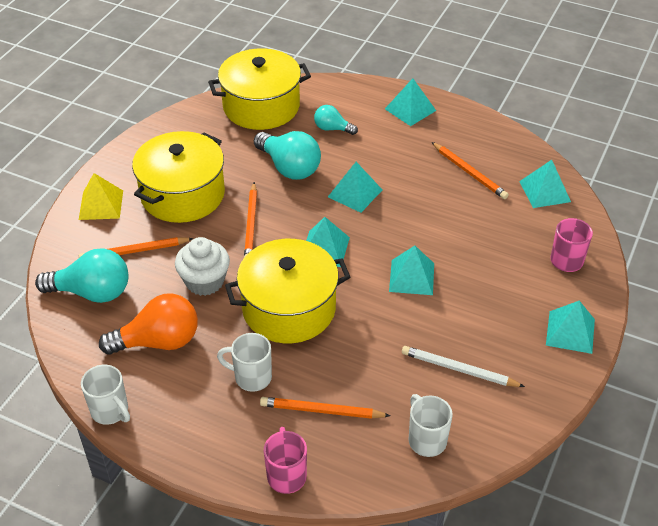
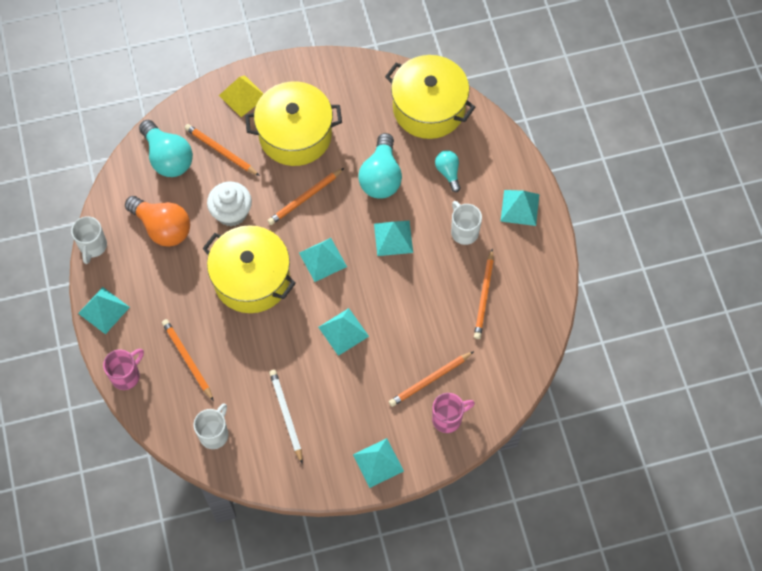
camera: 50 degrees right, 20 degrees up
white mug [217,333,272,392] -> white mug moved to [451,201,482,245]
turquoise pyramid [519,160,571,208] -> turquoise pyramid moved to [78,287,130,334]
none -> orange pencil [389,351,474,407]

